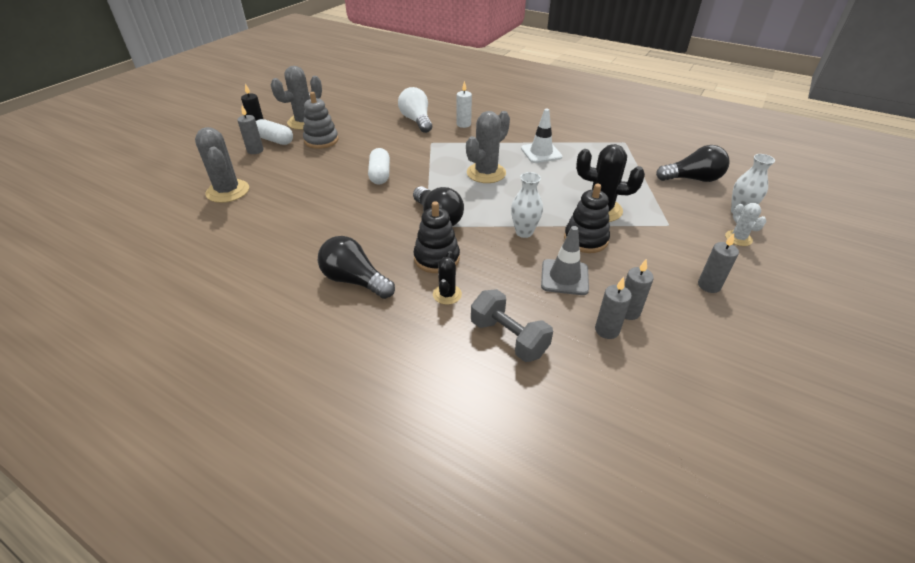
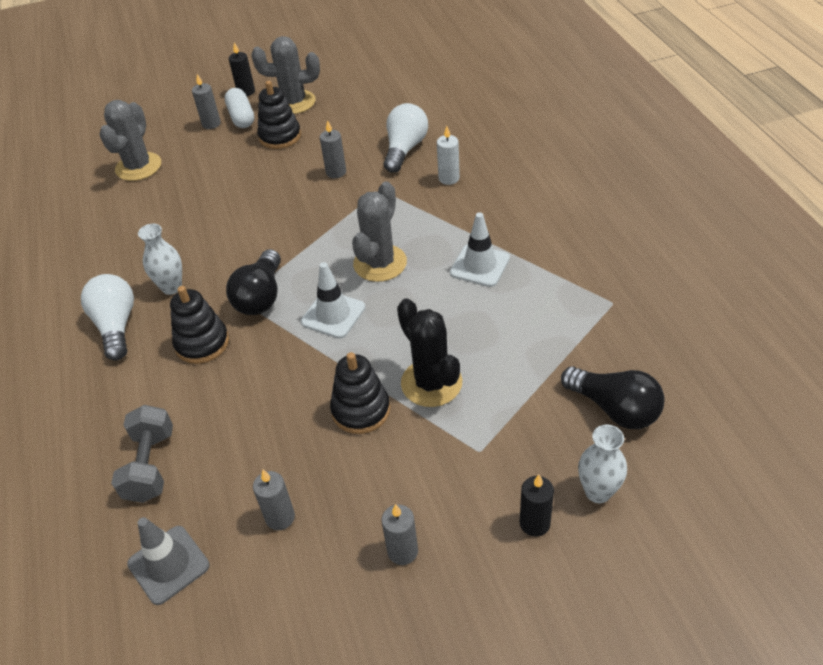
camera: 45 degrees right, 5 degrees up
grey stacking toy [303,92,338,149] -> black stacking toy [257,81,301,149]
black light bulb [318,236,395,299] -> white light bulb [81,274,134,361]
white capsule [368,148,390,185] -> none
black cactus [433,251,462,305] -> none
grey cactus [466,111,510,183] -> grey cactus turned 60 degrees counterclockwise [352,181,407,282]
white vase [511,172,543,238] -> white vase moved to [138,224,182,295]
grey traffic cone [541,226,589,295] -> grey traffic cone moved to [127,517,210,605]
grey candle [595,277,632,339] -> grey candle moved to [320,120,346,178]
white cactus [725,203,766,246] -> black candle [520,475,554,537]
none -> white traffic cone [301,262,365,339]

